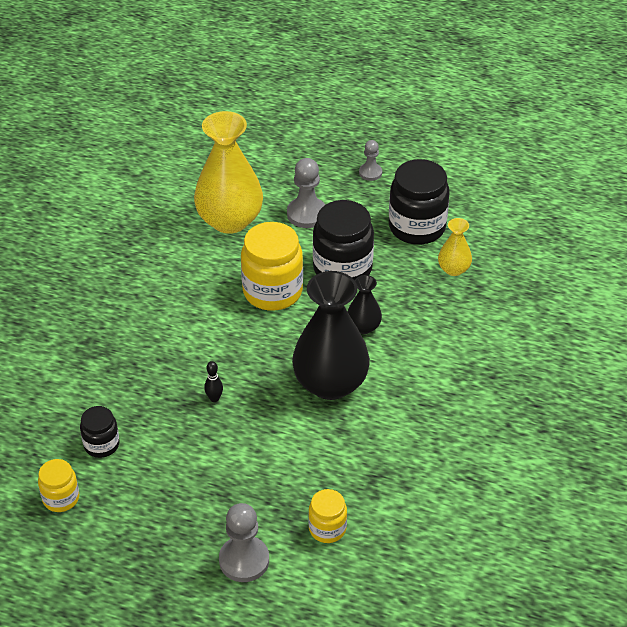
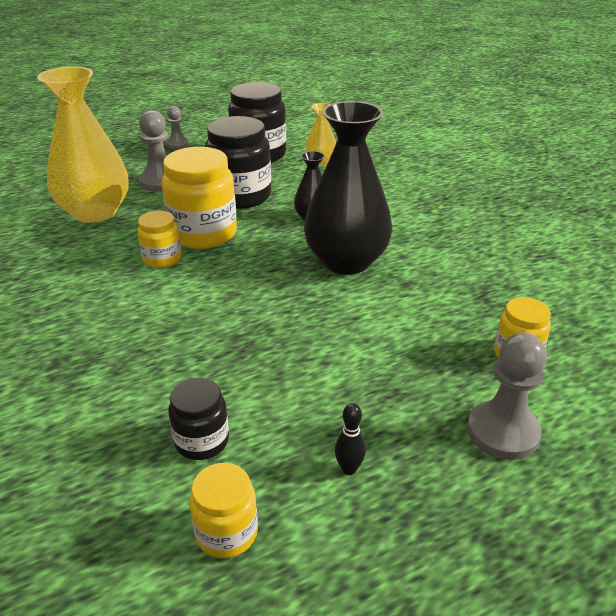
camera: 45 degrees left, 10 degrees down
black bowling pin [204,361,223,402] -> black bowling pin moved to [335,403,366,475]
none -> yellow jar [137,210,181,268]

